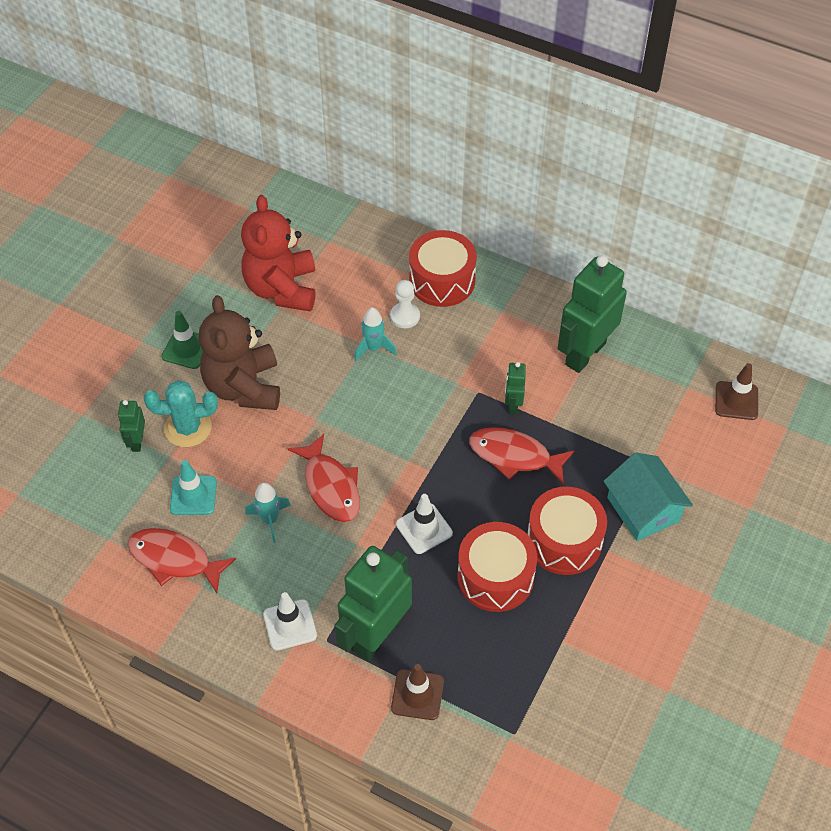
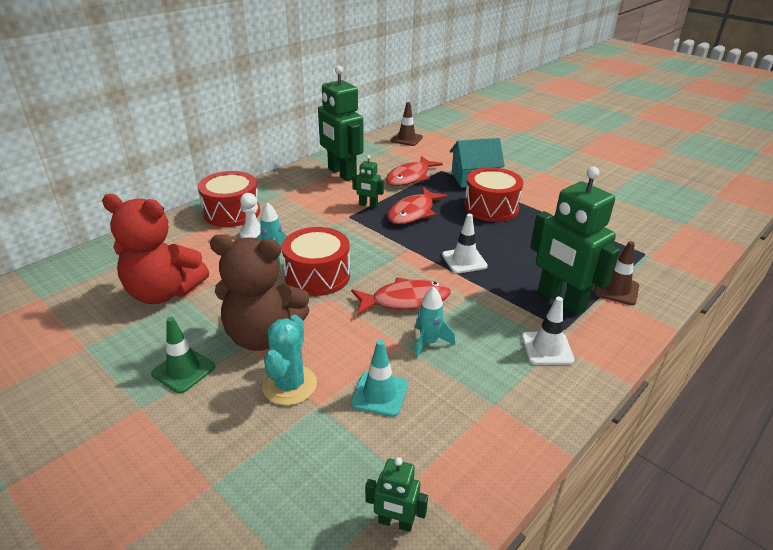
camera: 75 degrees left, 20 degrees down
green robot [118,400,145,452] -> green robot moved to [365,457,428,532]
red fish [128,528,236,593] -> red fish moved to [386,156,443,186]
red drum [458,522,537,612] -> red drum moved to [282,227,350,296]

